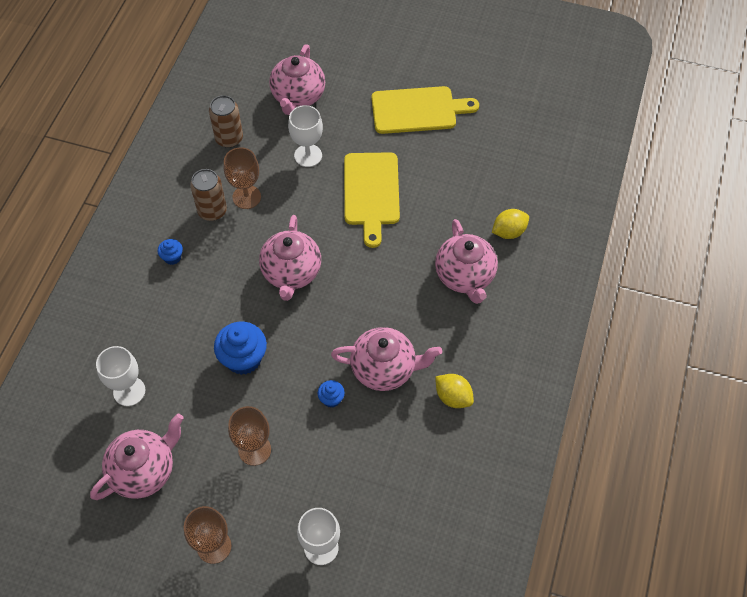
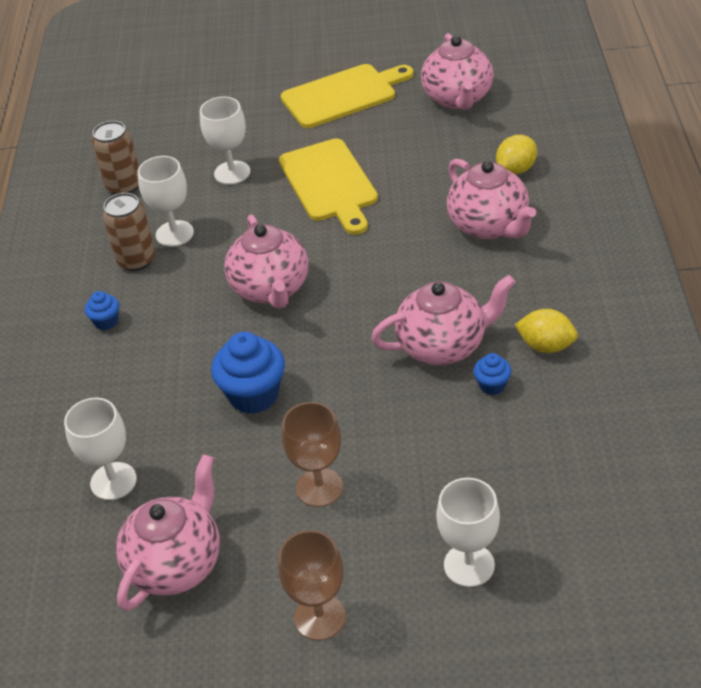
camera: 15 degrees left, 15 degrees down
brown goblet [223,147,261,209] -> white goblet [138,156,194,247]
pink teapot [269,44,325,115] -> pink teapot moved to [421,33,494,110]
blue cupcake [318,380,345,408] -> blue cupcake moved to [473,353,512,395]

